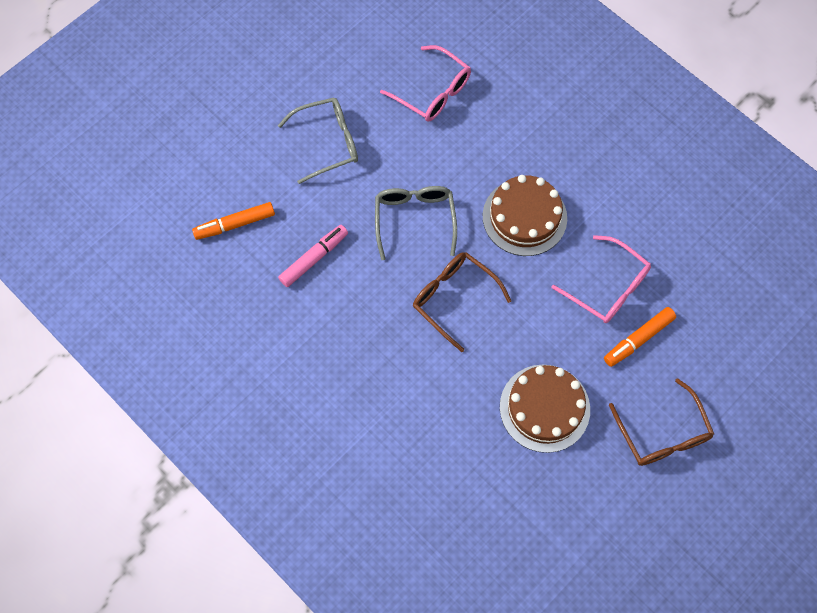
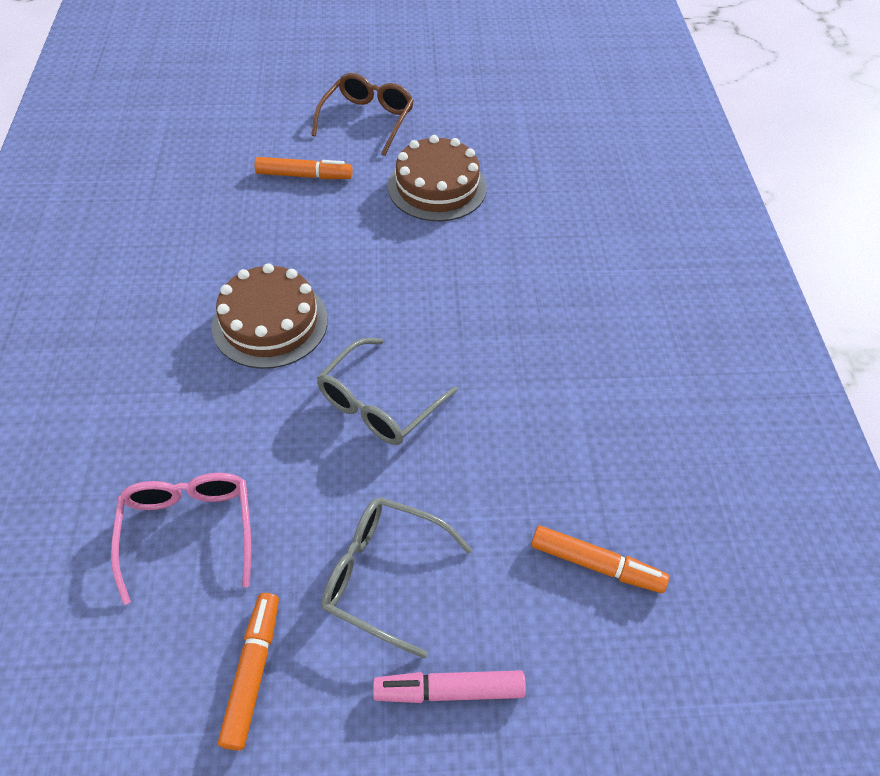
camera: 140 degrees left, 15 degrees down
pink marker [278,225,348,287] -> pink marker moved to [373,670,526,703]
brown glasses [413,252,511,352] -> none
pink glasses [552,235,651,323] -> none
none -> orange marker [218,593,279,750]

